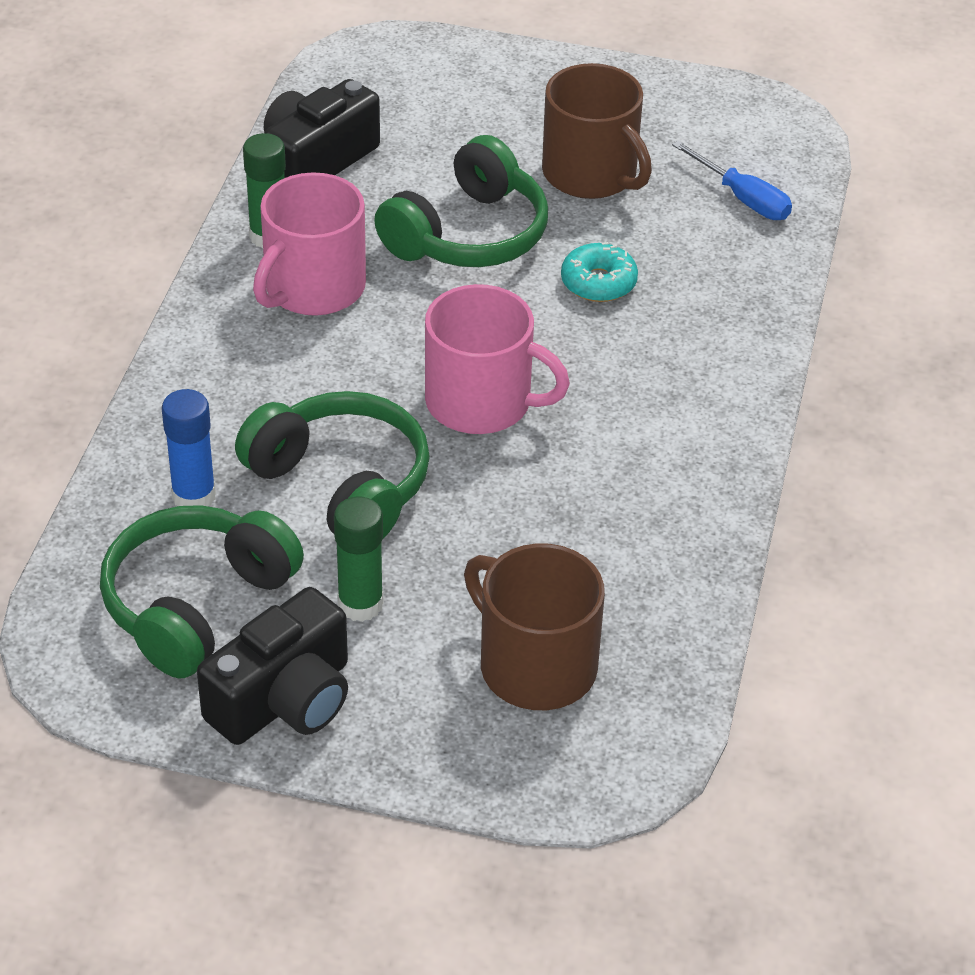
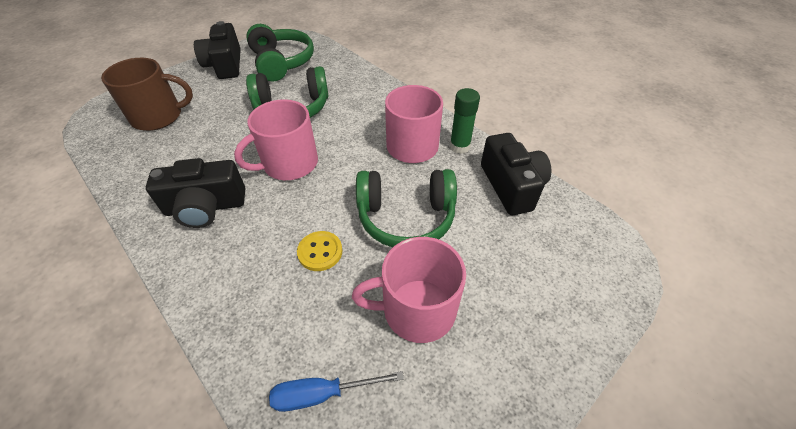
camera: 125 degrees right, 5 degrees up
blue glue stick [162,389,216,506] -> none
green glue stick [334,496,383,622] -> none
green headphones [374,135,548,267] -> green headphones turned 75 degrees counterclockwise [356,169,457,247]
brown mug [542,63,652,199] -> pink mug [352,237,466,343]
turquoise donut [561,242,638,302] -> yellow button [297,231,343,271]
none -> black camera [146,158,245,228]

